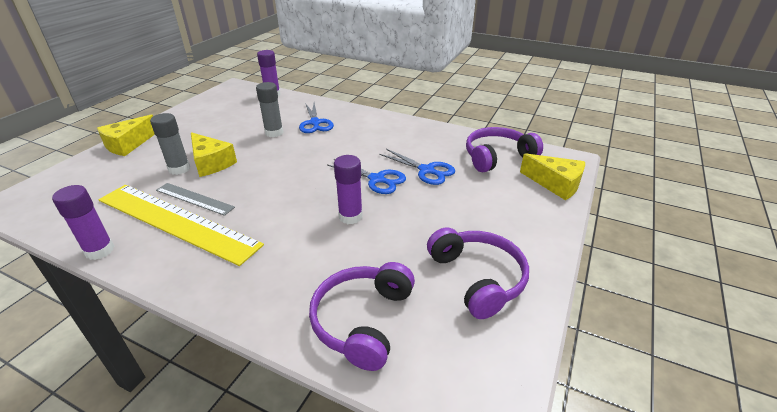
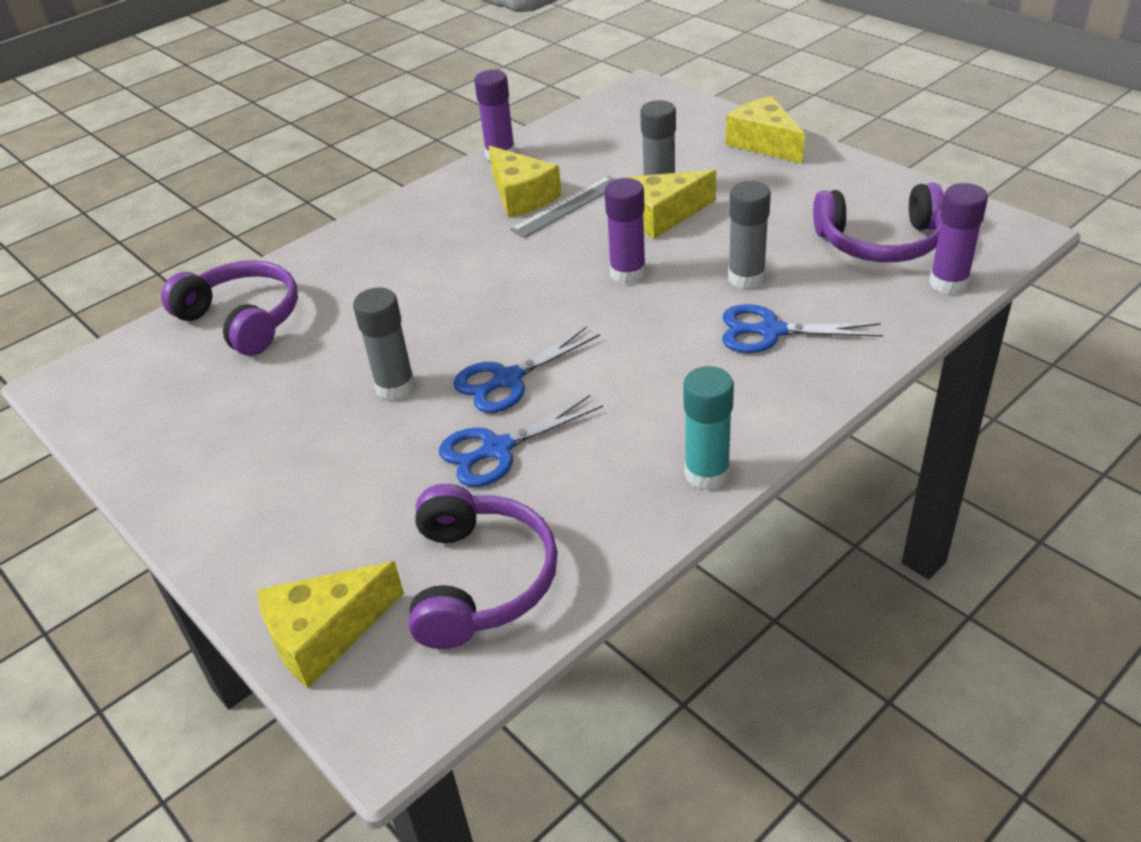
camera: 115 degrees right, 5 degrees up
yellow ruler [99,185,264,266] -> yellow cheese [489,146,562,218]
purple glue stick [334,155,363,224] -> purple glue stick moved to [604,178,646,284]
purple headphones [427,227,529,319] -> purple headphones moved to [813,183,944,262]
none -> grey glue stick [353,288,415,400]
none -> turquoise glue stick [684,366,734,490]

